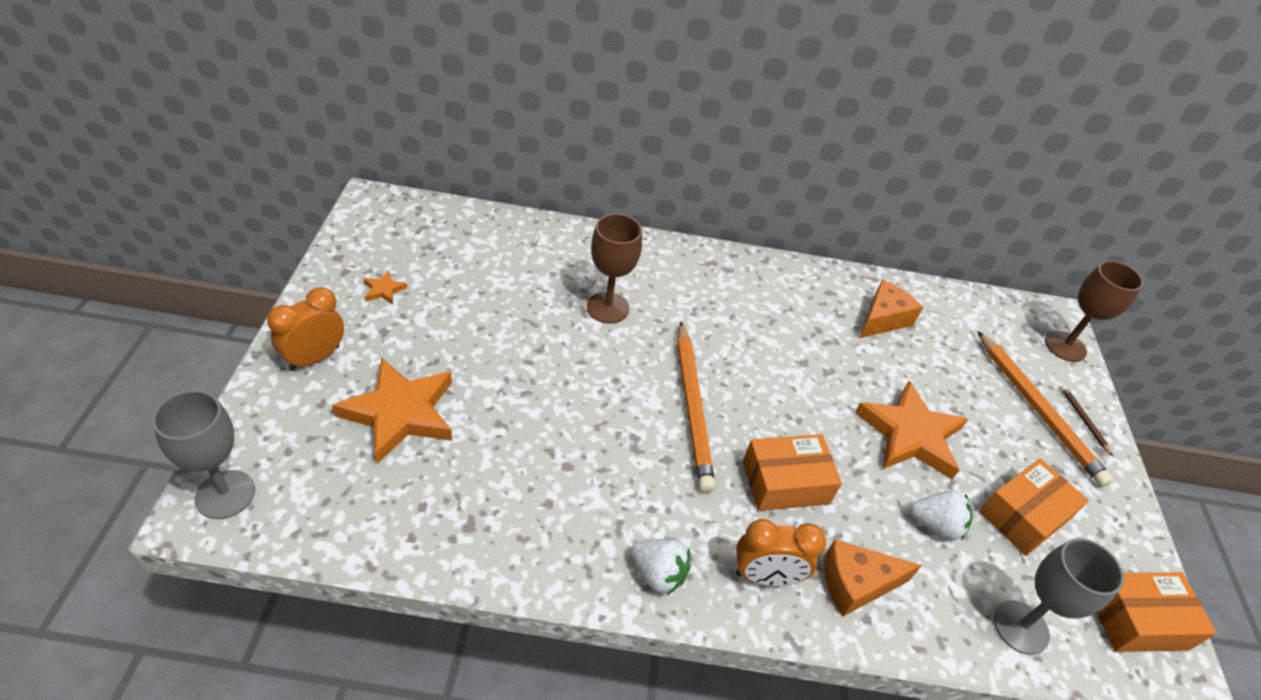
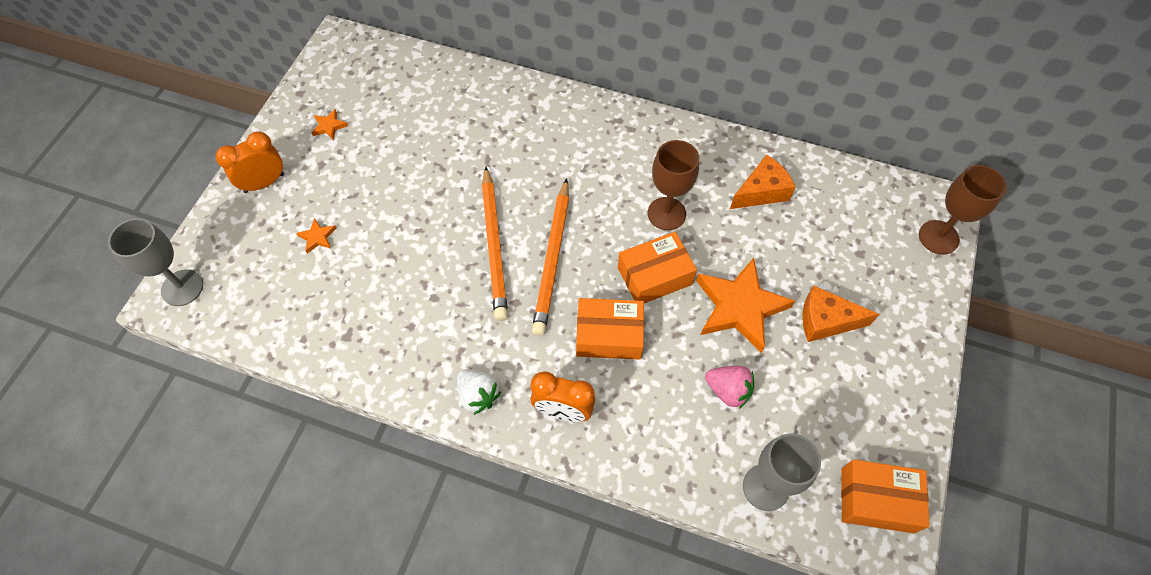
camera: 20 degrees right, 15 degrees up
orange star [332,358,452,464] -> orange star [296,218,337,254], size x0.41
brown goblet [587,214,642,324] -> brown goblet moved to [648,140,699,230]
orange cheese [824,539,922,617] -> orange cheese moved to [802,286,879,342]
white strawberry [911,490,973,541] -> pink strawberry [705,366,754,409]
orange pencil [978,331,1113,487] -> orange pencil moved to [482,167,508,321]
orange box [979,458,1089,556] -> orange box moved to [618,232,697,303]
brown pencil [1060,386,1113,456] -> none

